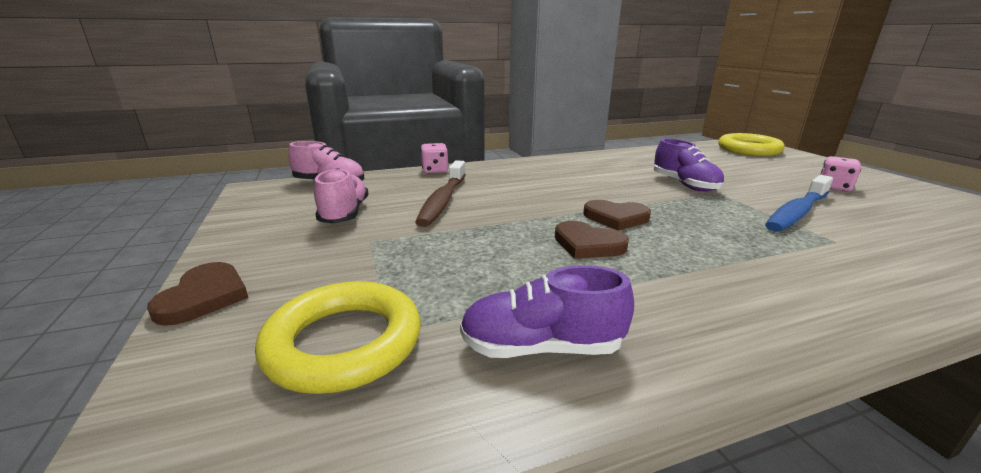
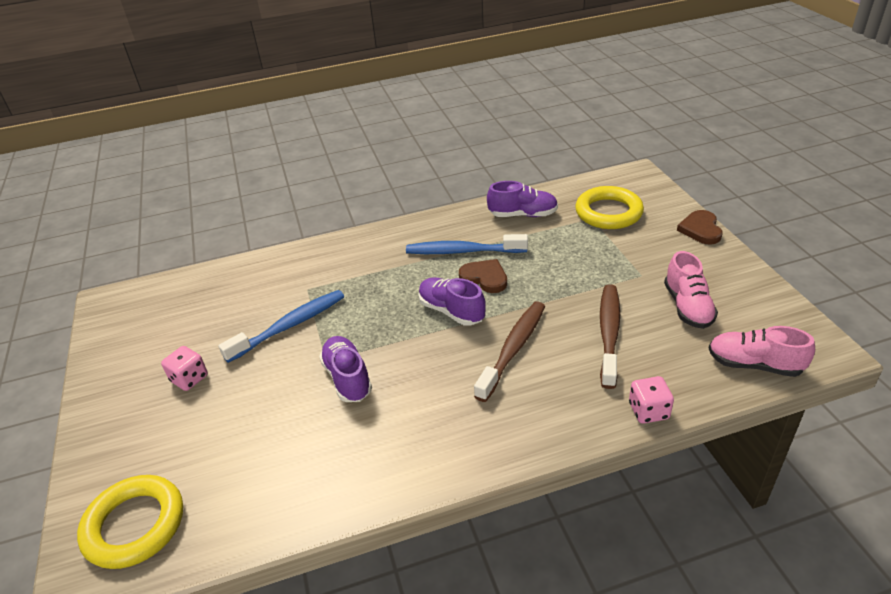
camera: 175 degrees left, 15 degrees up
brown heart [583,200,651,231] -> purple shoe [418,278,486,326]
none -> blue toothbrush [406,234,528,254]
none -> brown toothbrush [474,301,545,402]

